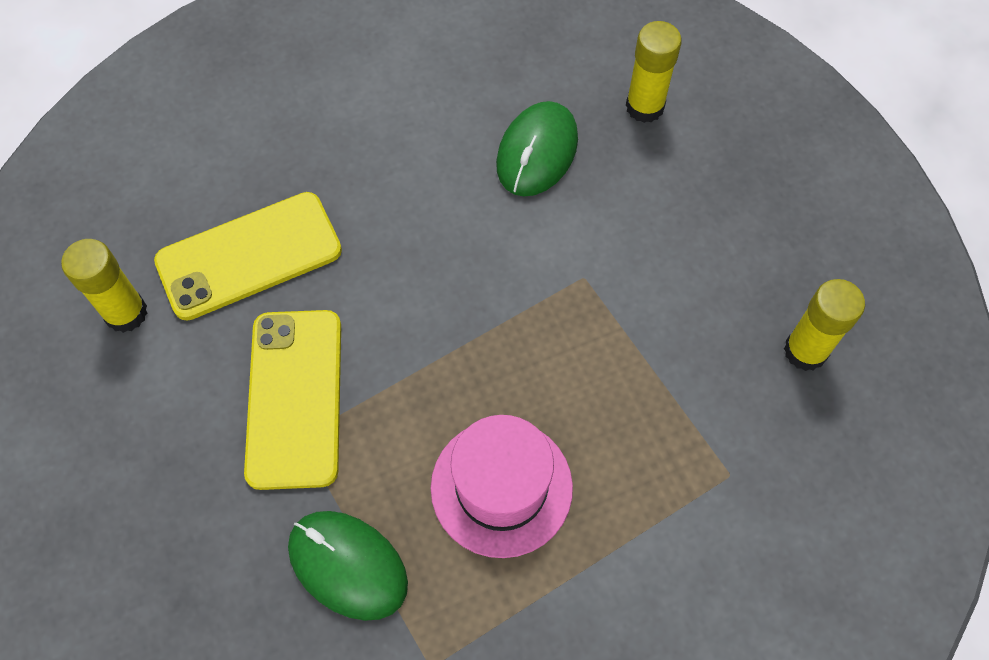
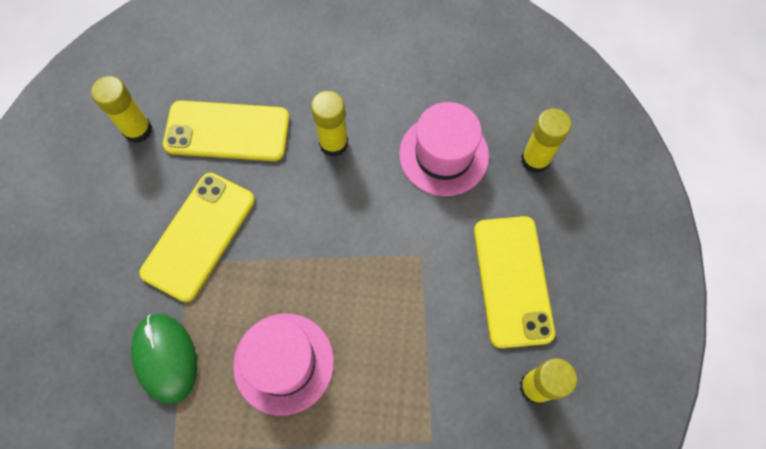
camera: 30 degrees right, 5 degrees up
green mouse [496,101,578,197] -> pink hat [399,102,489,196]
none -> yellow glue stick [311,91,348,157]
none -> yellow phone [474,216,555,348]

